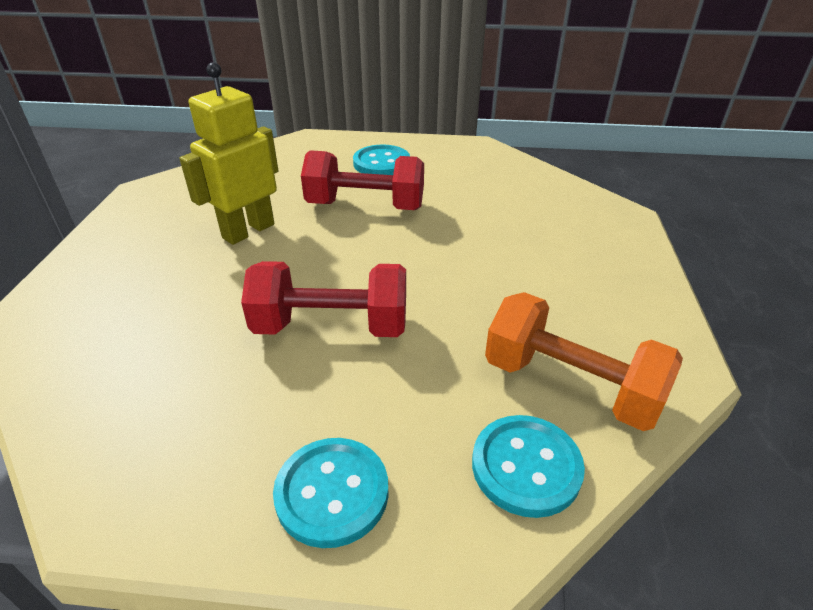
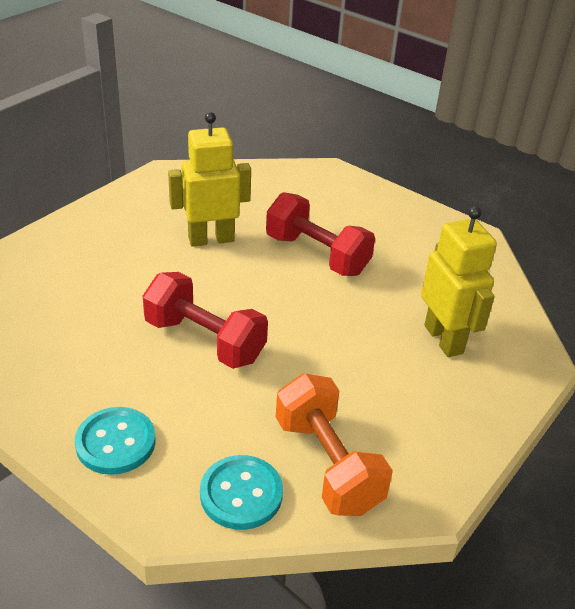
camera: 30 degrees right, 0 degrees up
turquoise button [353,144,410,175] -> none
none -> yellow robot [421,206,497,357]

